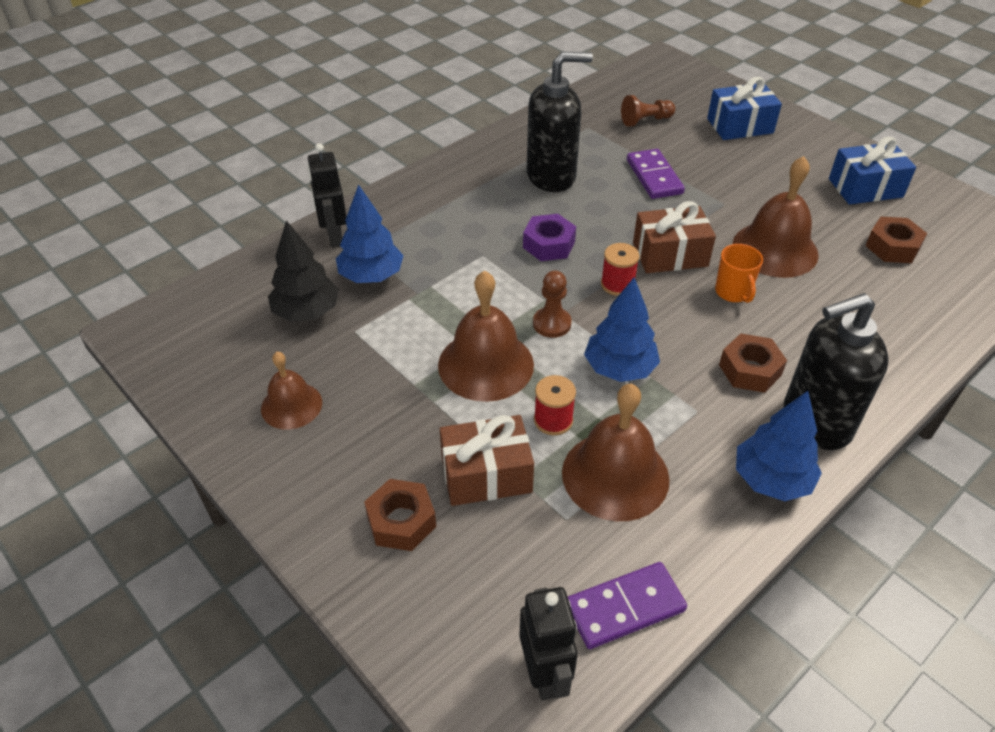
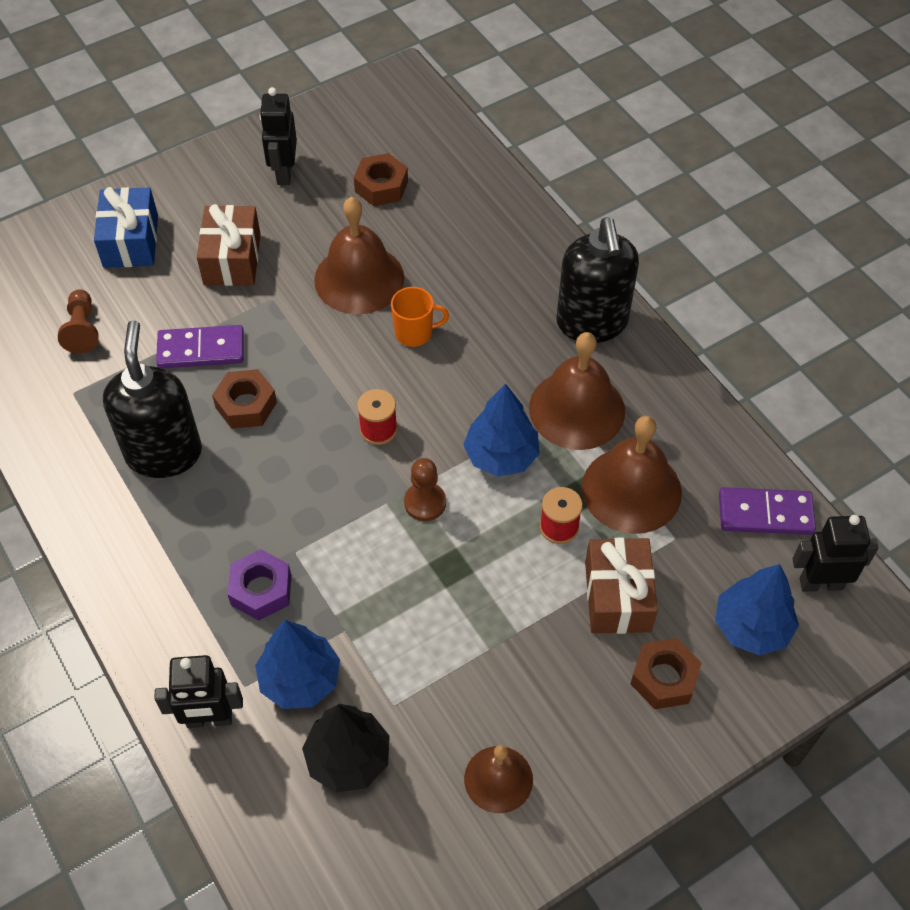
camera: 80 degrees left, 10 degrees up
brown bell [438,271,534,402] -> brown bell moved to [529,332,625,450]
purple nut [523,214,576,261] -> purple nut moved to [227,549,291,621]
purple domino [568,562,687,649] -> purple domino turned 75 degrees counterclockwise [719,487,816,535]
brown gift [633,201,716,273] -> brown gift moved to [197,204,261,286]
brown nut [719,333,787,393] -> brown nut moved to [212,369,277,429]
blue tree [736,391,822,501] -> blue tree moved to [715,564,799,656]
blue gift [829,137,916,205] -> black robot [260,87,297,185]

